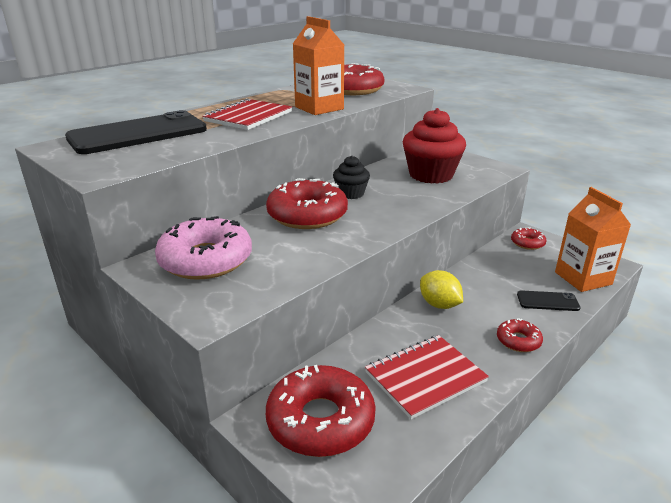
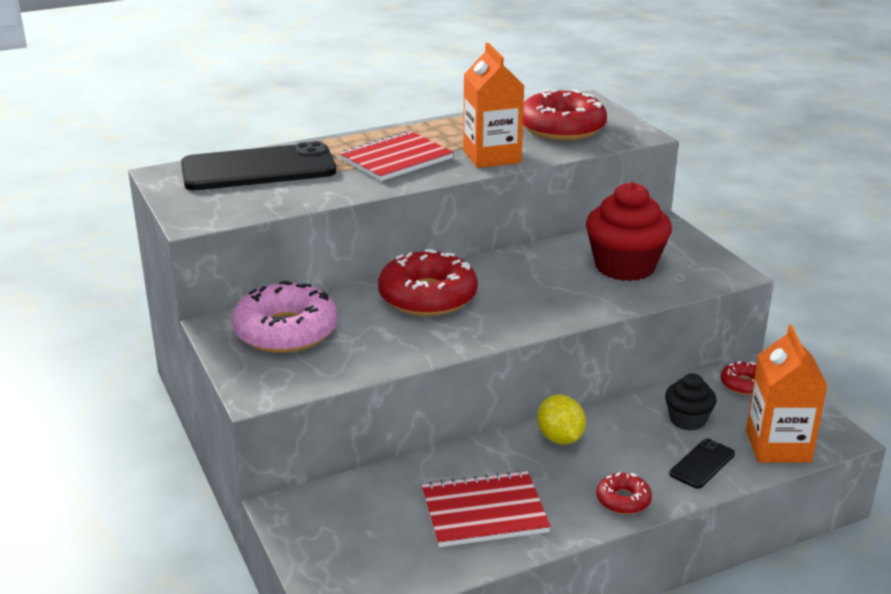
camera: 20 degrees right, 0 degrees up
red donut [266,365,376,457] -> none
black cupcake [333,156,370,199] -> black cupcake moved to [665,373,716,431]
black phone [517,290,580,311] -> black phone turned 75 degrees counterclockwise [669,438,735,489]

